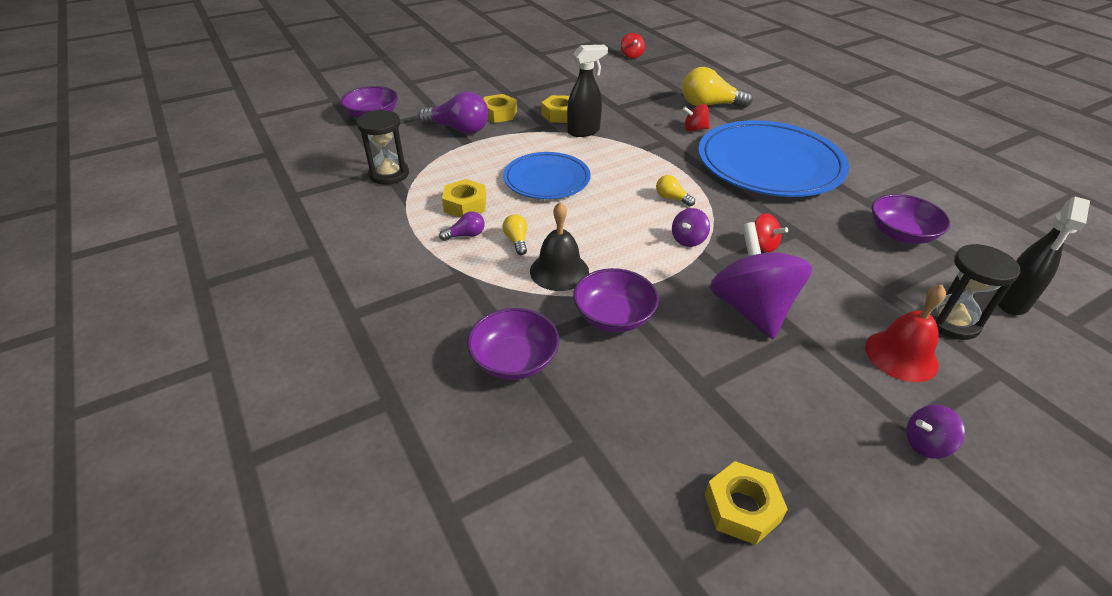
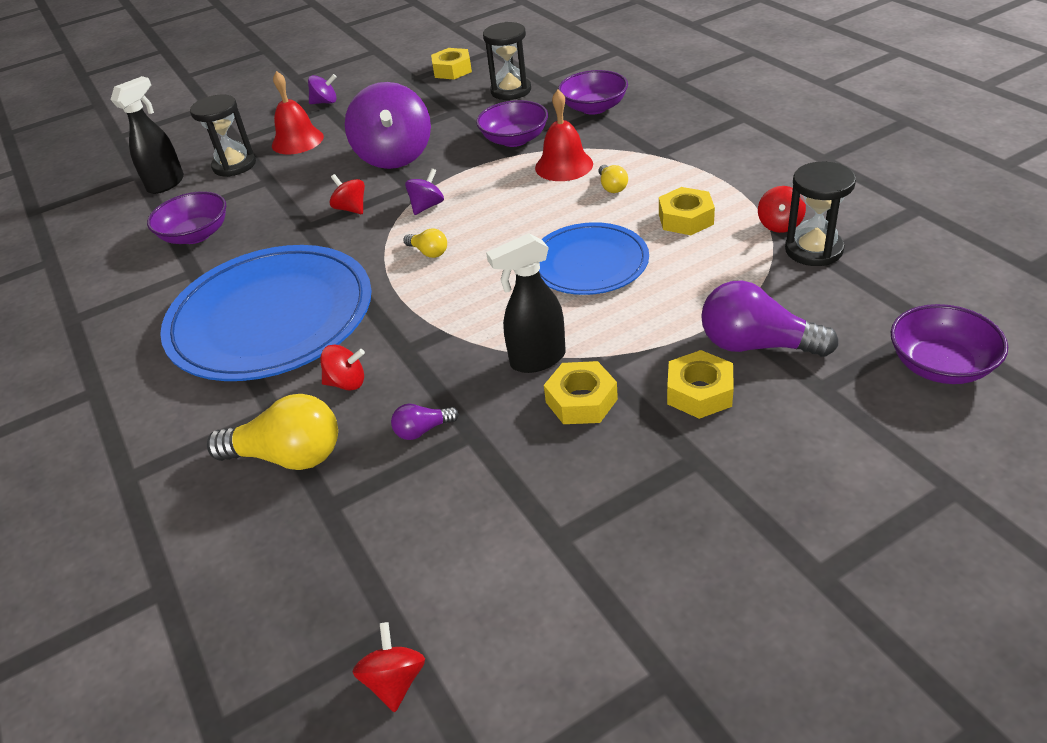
camera: 175 degrees left, 0 degrees up
purple light bulb [439,211,485,241] -> purple light bulb moved to [391,404,459,440]
black bell [530,202,589,291] -> red bell [535,90,593,181]
none -> black hourglass [483,22,531,100]
none -> red spinning top [758,186,806,233]

